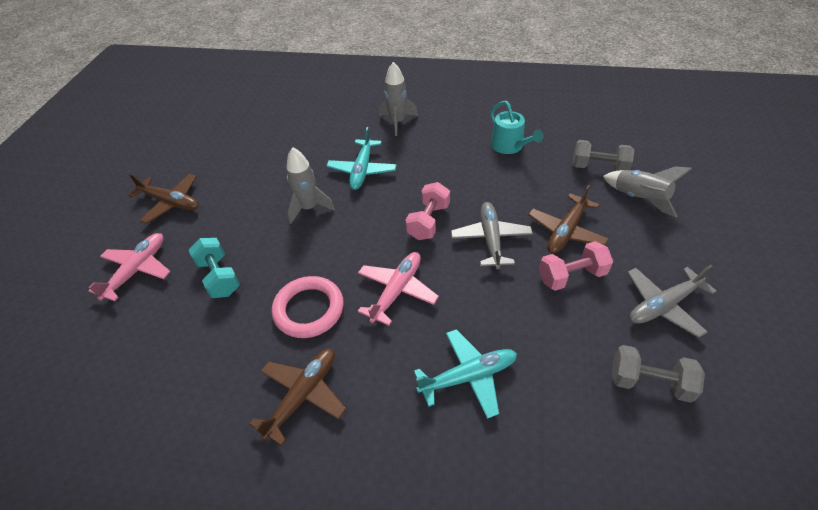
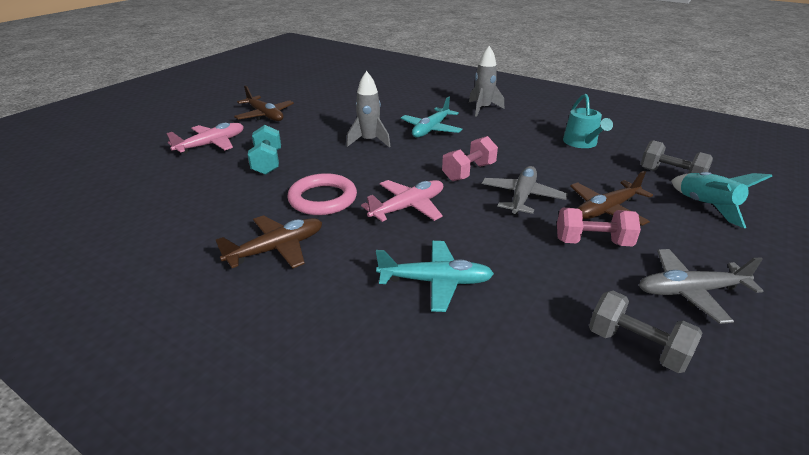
camera: 20 degrees right, 15 degrees down
grey rocket [603,166,692,217] -> turquoise rocket [671,172,772,228]

